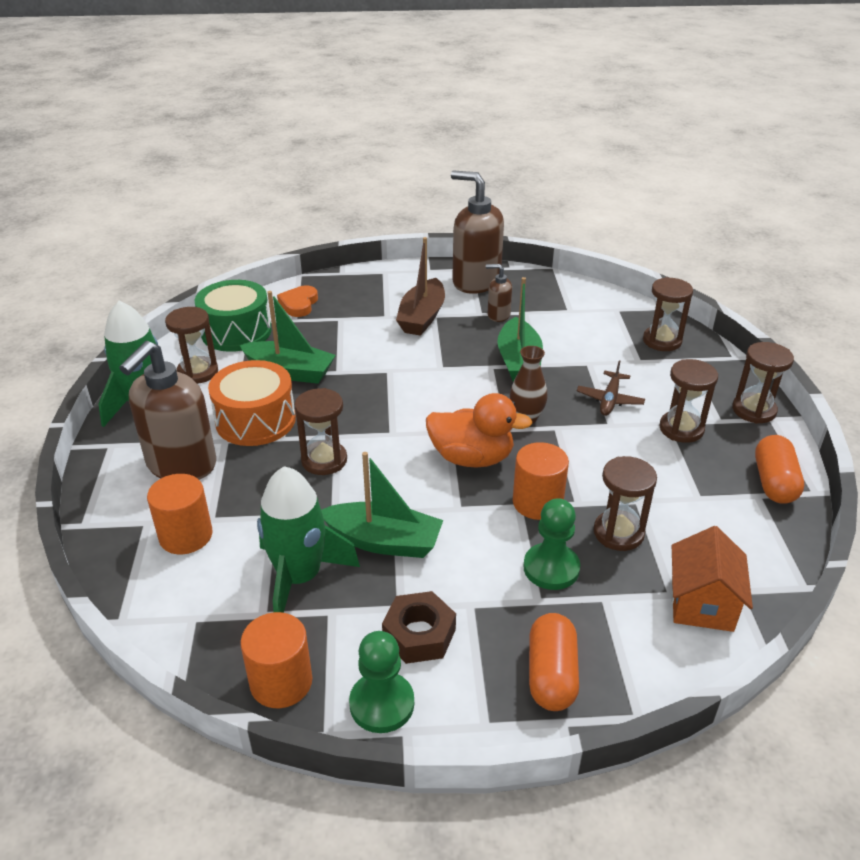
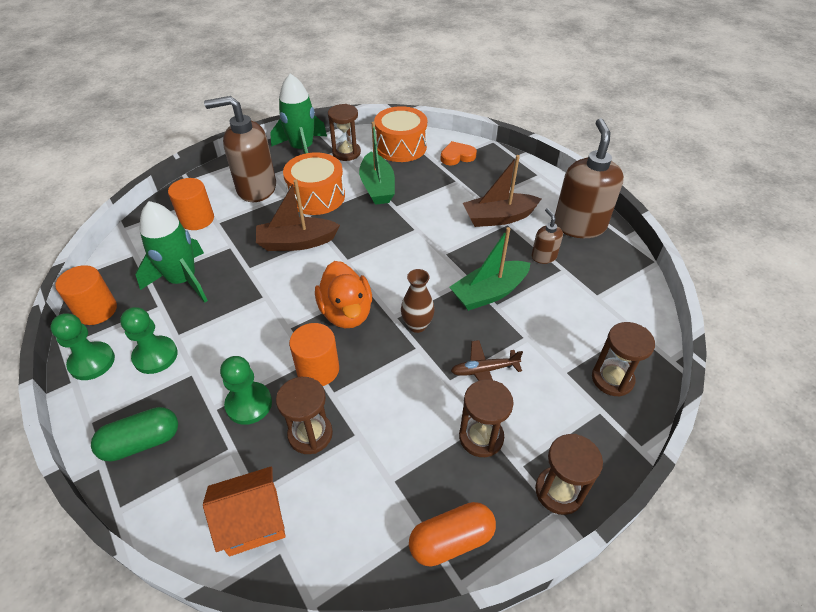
camera: 60 degrees right, 10 degrees up
green drum [195,280,271,352] -> orange drum [374,106,427,162]
brown hourglass [294,388,347,475] -> brown boat [256,180,340,251]
green boat [321,452,443,558] -> none
brown nut [382,591,456,664] -> green pawn [120,307,178,374]
orange capsule [529,613,579,711] -> green capsule [91,407,178,461]

